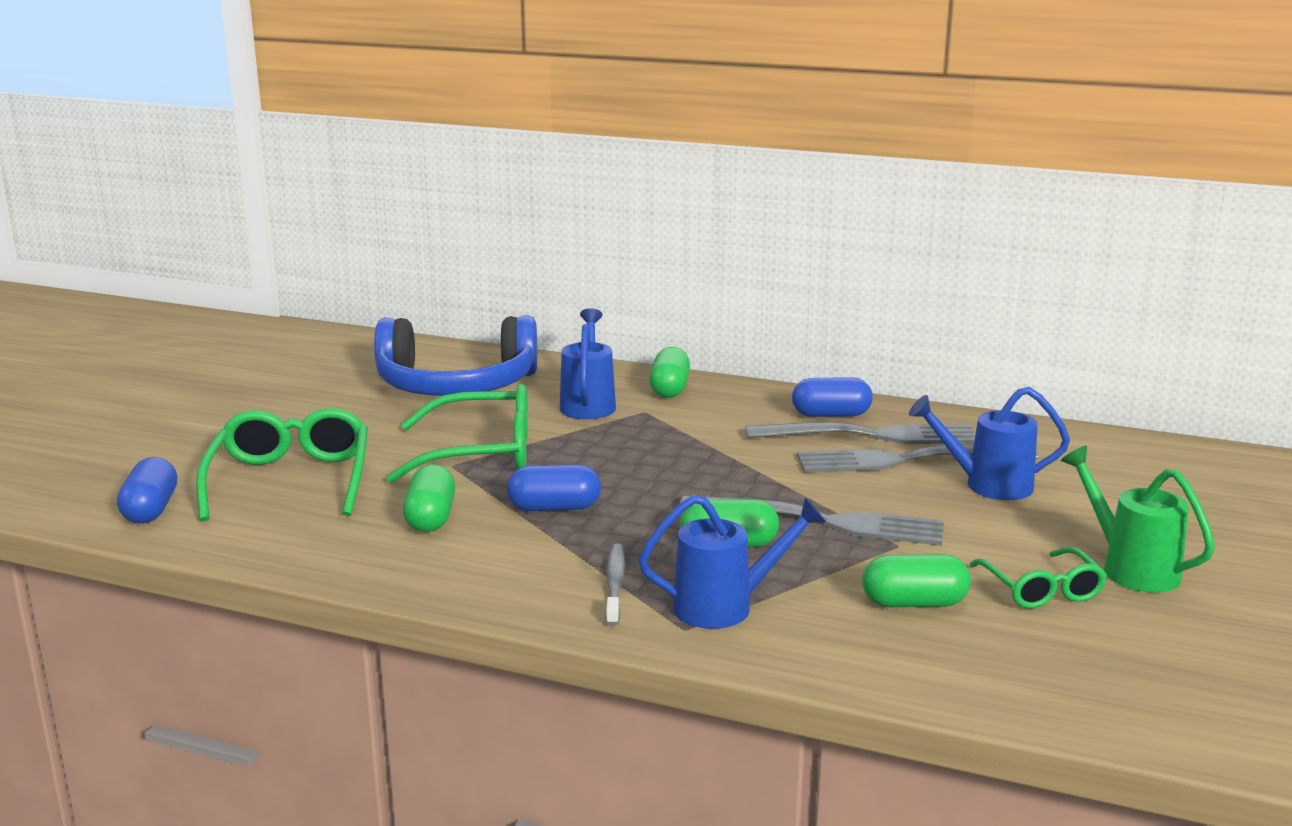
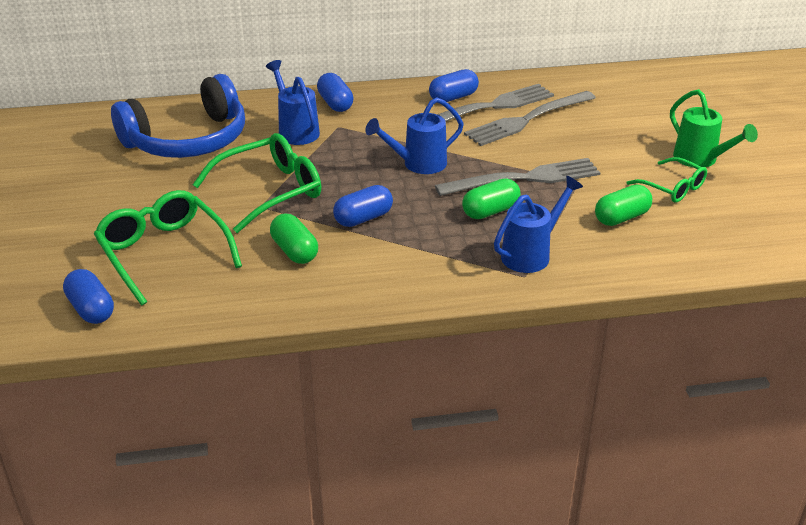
camera: 30 degrees left, 15 degrees up
grey toothbrush [605,543,625,626] -> none
green capsule [649,347,690,398] -> blue capsule [317,73,354,112]
blue watering can [909,387,1070,500] -> blue watering can moved to [365,97,464,174]
green watering can [1061,445,1215,593] -> green watering can turned 150 degrees counterclockwise [670,89,758,167]

